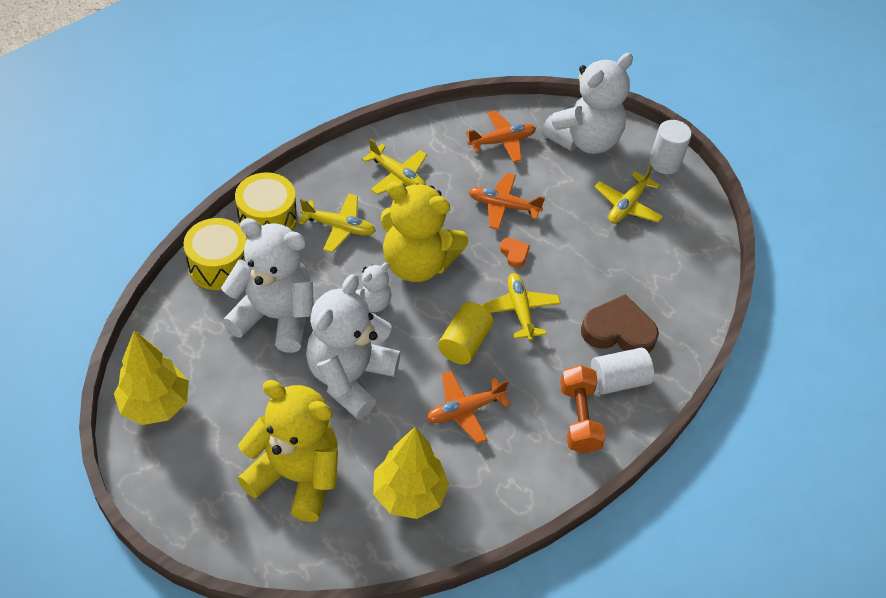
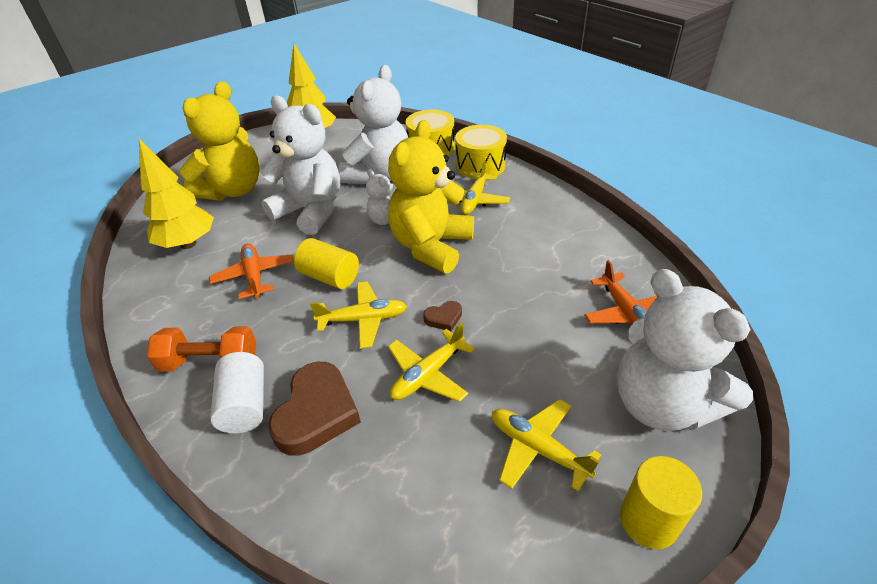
camera: 100 degrees right, 10 degrees down
yellow plane [362,139,427,195] -> yellow plane moved to [388,322,475,402]
orange plane [468,173,545,230] -> none
orange heart [500,238,530,268] -> brown heart [423,301,462,331]
white cylinder [649,120,692,174] -> yellow cylinder [620,456,702,549]

